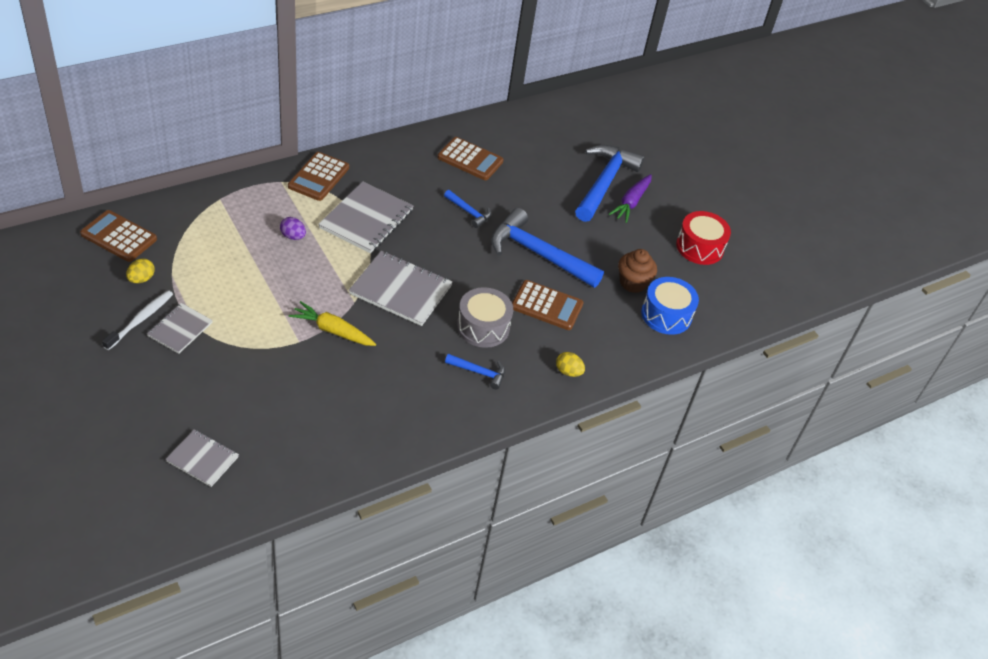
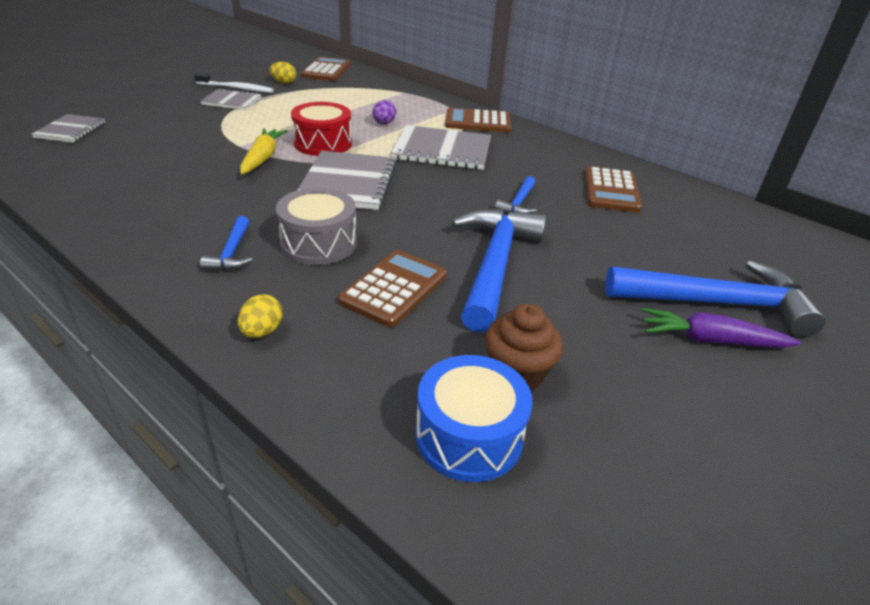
camera: 75 degrees right, 10 degrees down
brown calculator [512,280,583,330] -> brown calculator turned 150 degrees counterclockwise [338,250,447,327]
red drum [676,211,731,265] -> red drum moved to [291,102,352,156]

